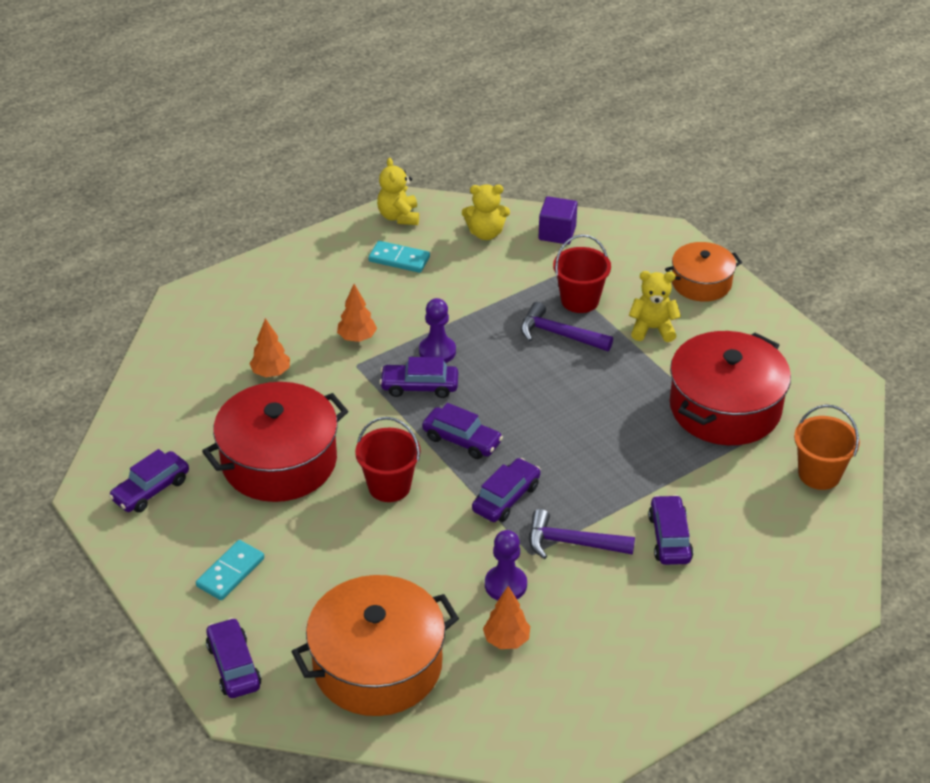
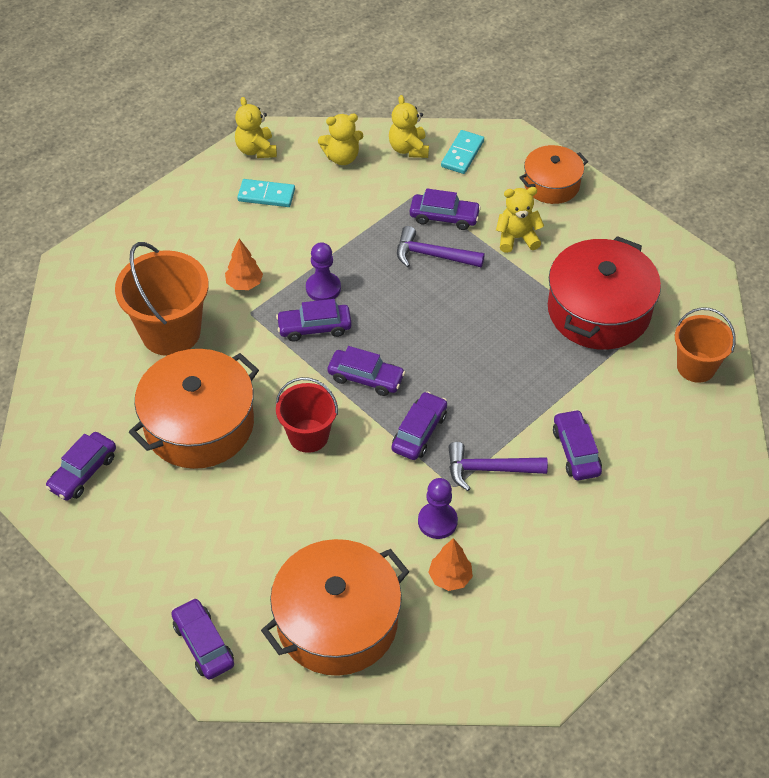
camera: 10 degrees left, 10 degrees up
turquoise domino [196,540,264,600] -> turquoise domino moved to [441,130,484,174]
red pot [202,382,348,502] -> orange pot [129,349,259,469]
orange tree [250,318,290,377] -> orange bucket [115,242,209,356]
purple cube [538,196,577,244] -> yellow teddy bear [389,95,429,158]
red bucket [553,234,611,313] -> purple car [410,189,481,230]

